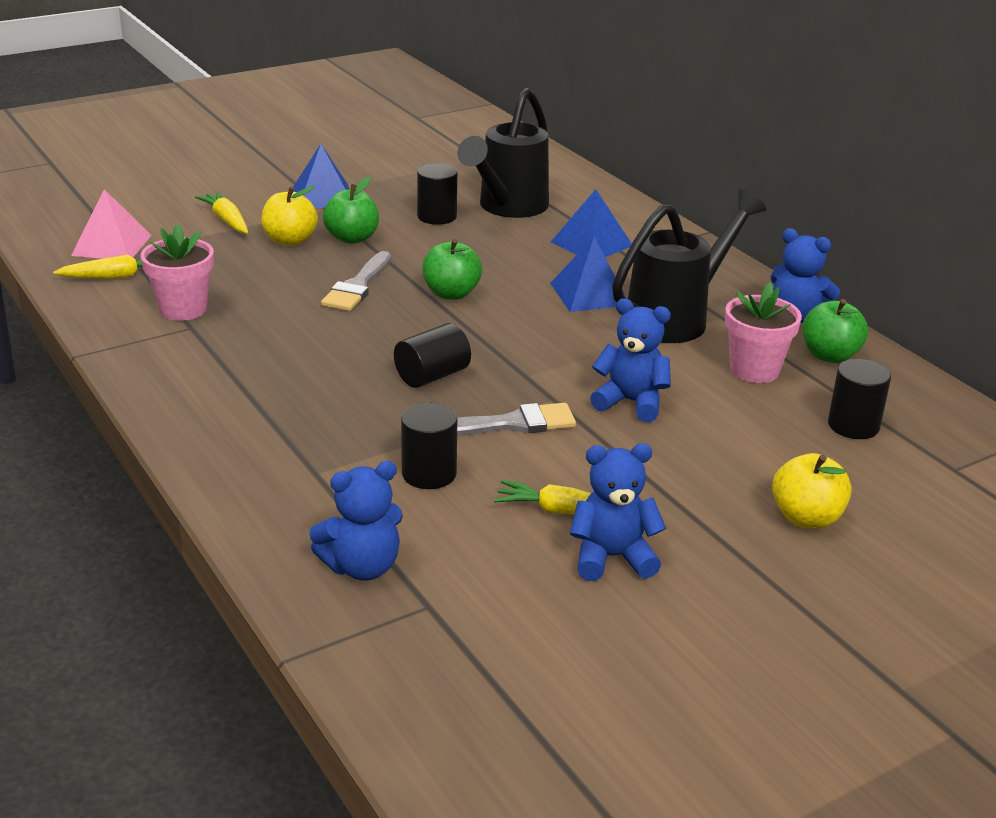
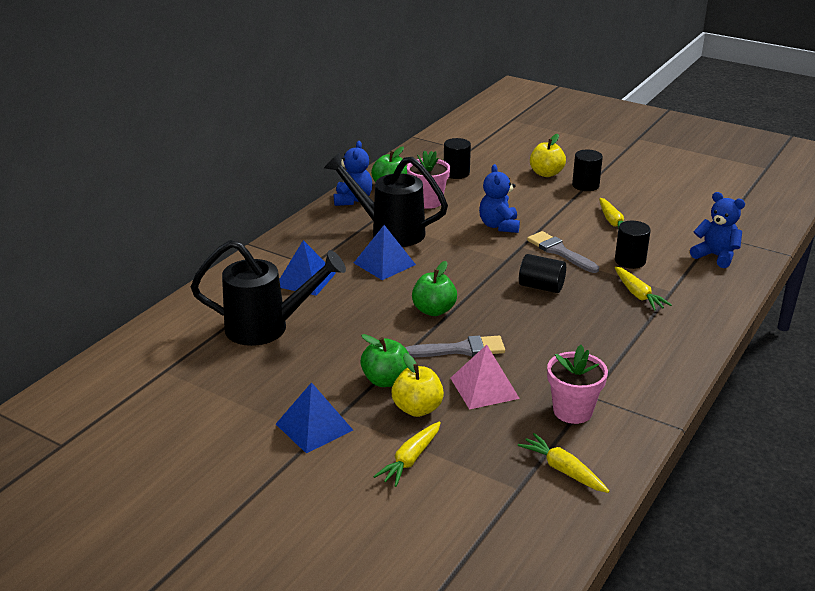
camera: 115 degrees left, 0 degrees up
pink pyramid [71,189,151,259] -> pink pyramid moved to [450,345,520,409]
black cylinder [417,163,457,225] -> black cylinder moved to [572,150,603,191]
blue teddy bear [570,444,666,581] -> none
none -> yellow carrot [615,266,672,311]

